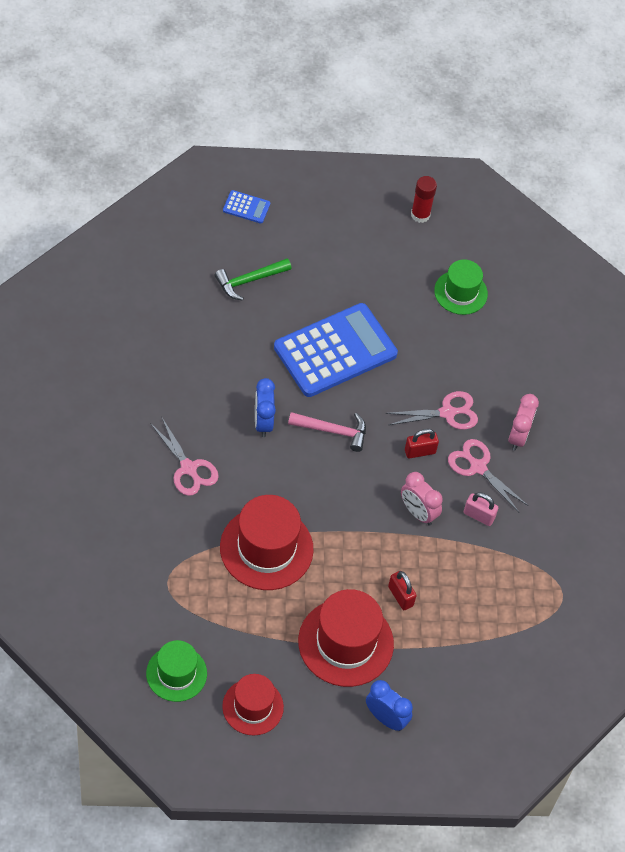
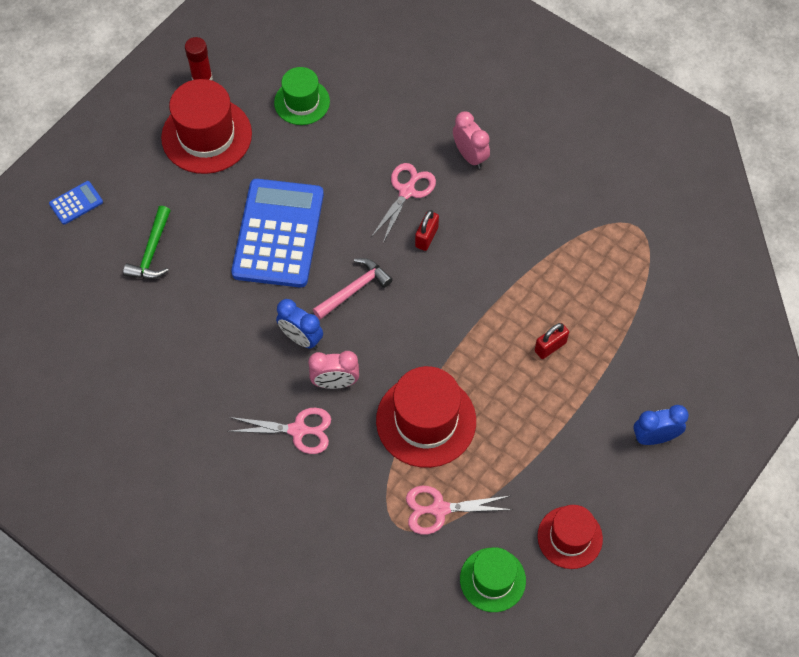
camera: 45 degrees left, 5 degrees up
red hat [298,589,394,687] -> red hat moved to [161,79,252,174]
red padlock [388,571,417,610] -> red padlock turned 45 degrees counterclockwise [535,323,569,359]
pink clock [401,472,443,525] -> pink clock moved to [308,351,359,389]
pink scissors [448,439,528,512] -> pink scissors moved to [406,486,513,535]
pink padlock [464,492,498,526] -> none

